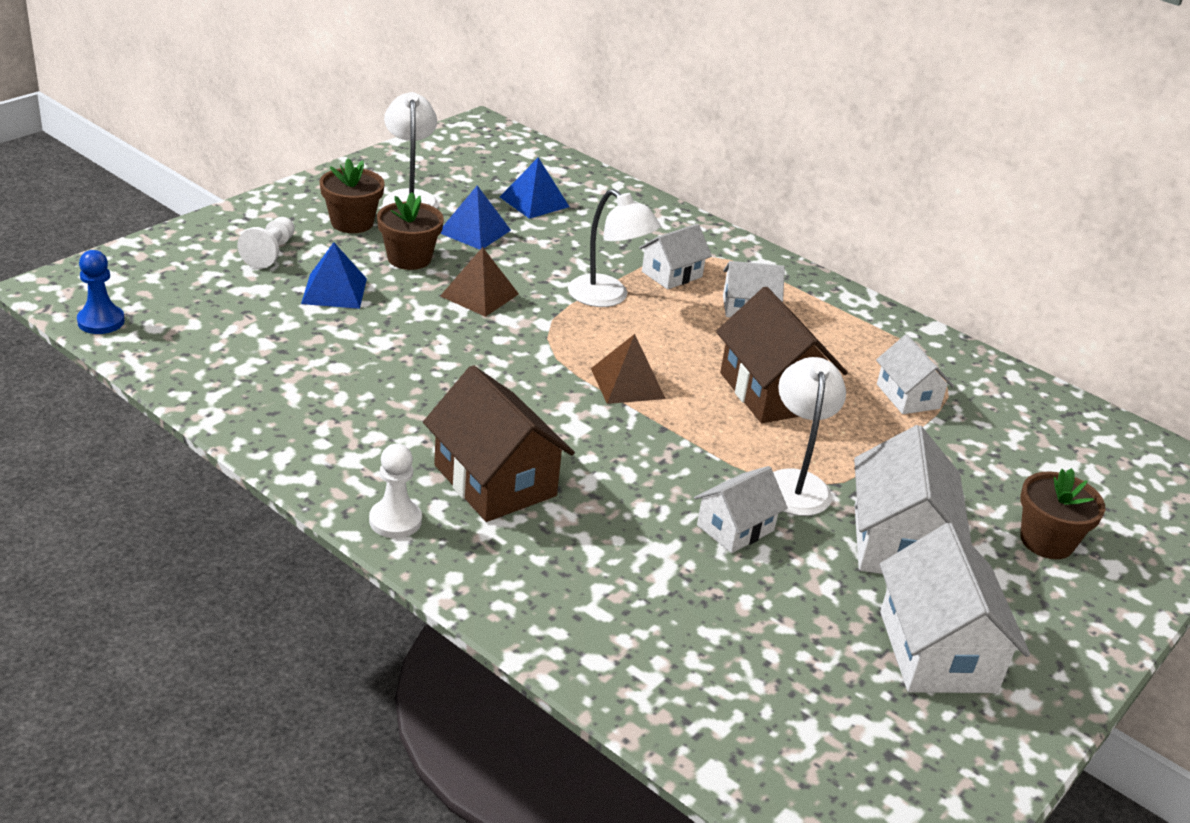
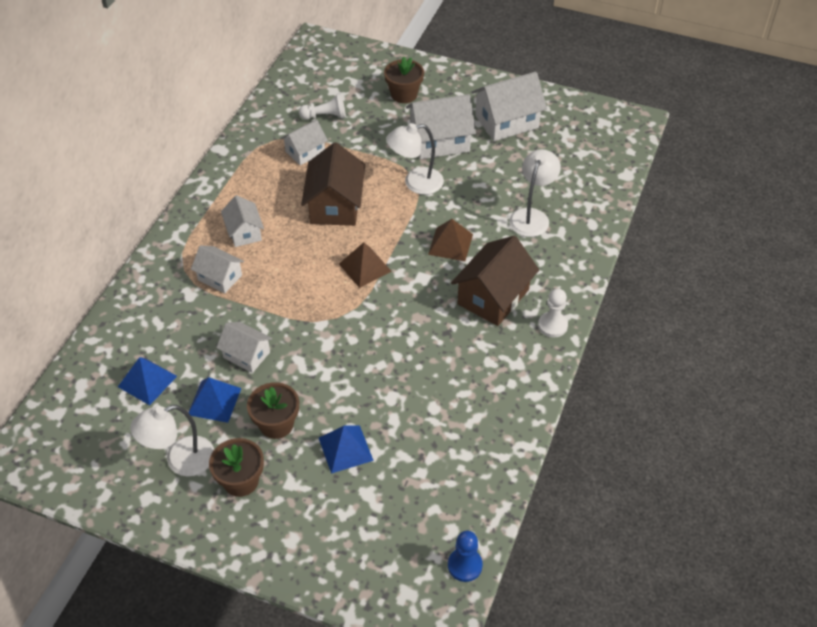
camera: 105 degrees left, 15 degrees up
white pawn [237,217,295,269] -> white pawn moved to [299,93,346,120]
brown pyramid [440,247,519,317] -> brown pyramid moved to [428,219,473,261]
white lamp [568,189,661,307] -> white lamp moved to [509,149,561,237]
white house [694,466,788,553] -> white house moved to [216,322,272,373]
brown house [716,287,848,423] -> brown house turned 45 degrees counterclockwise [301,142,365,226]

